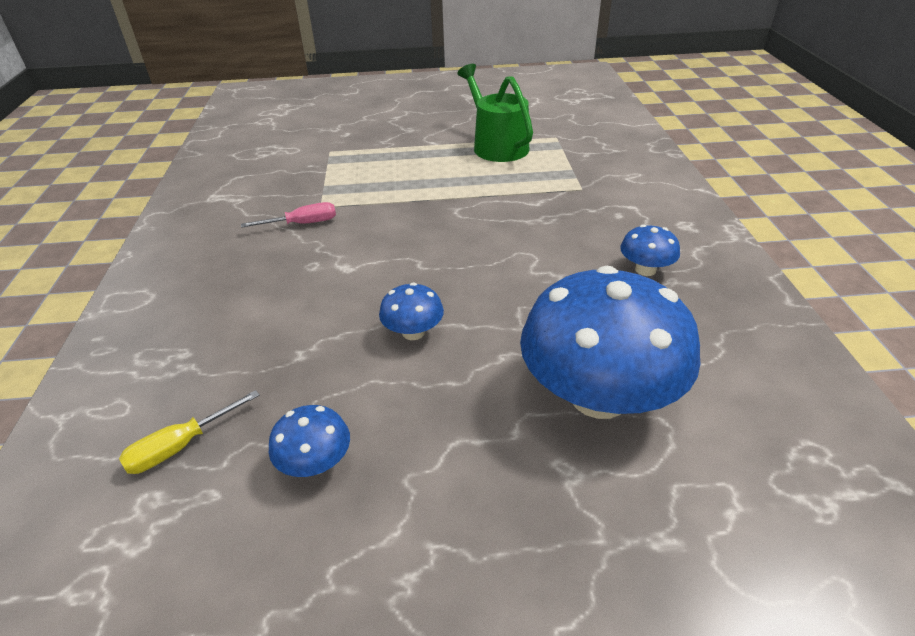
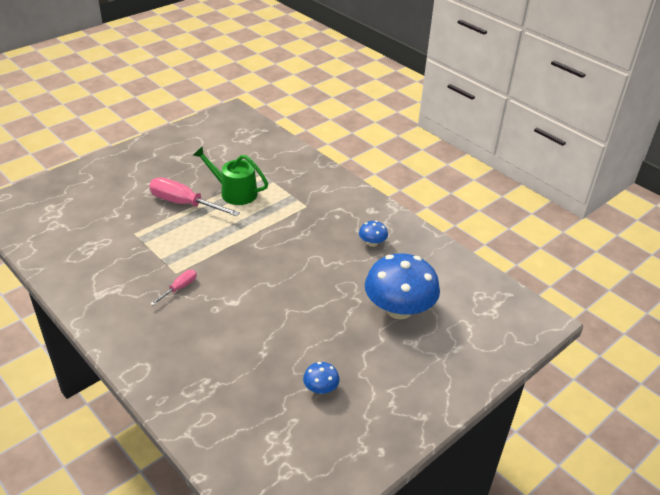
camera: 40 degrees left, 0 degrees up
yellow screwdriver [119,390,260,474] -> none
blue mushroom [379,283,444,340] -> none
none -> pink screwdriver [149,177,240,216]

